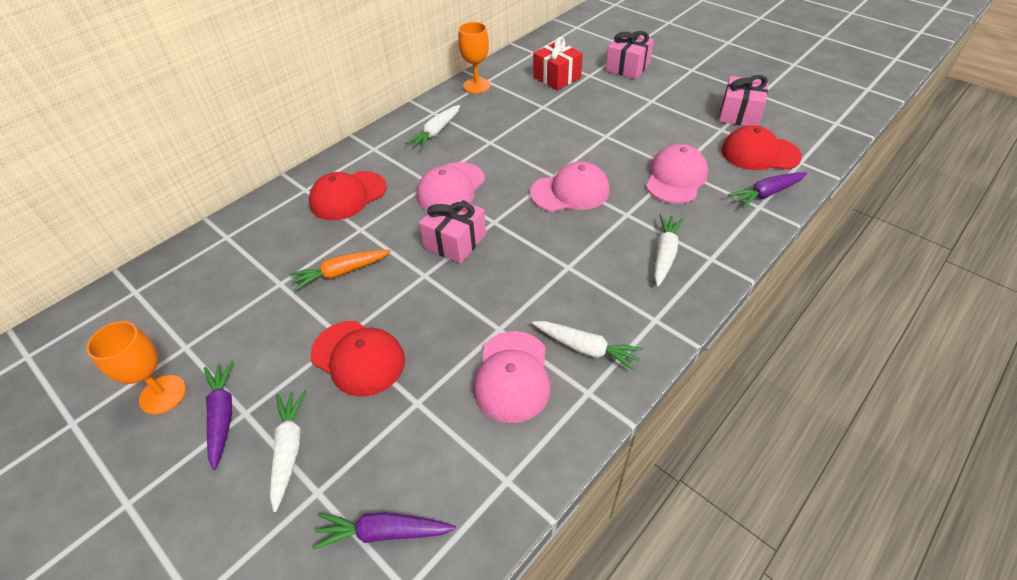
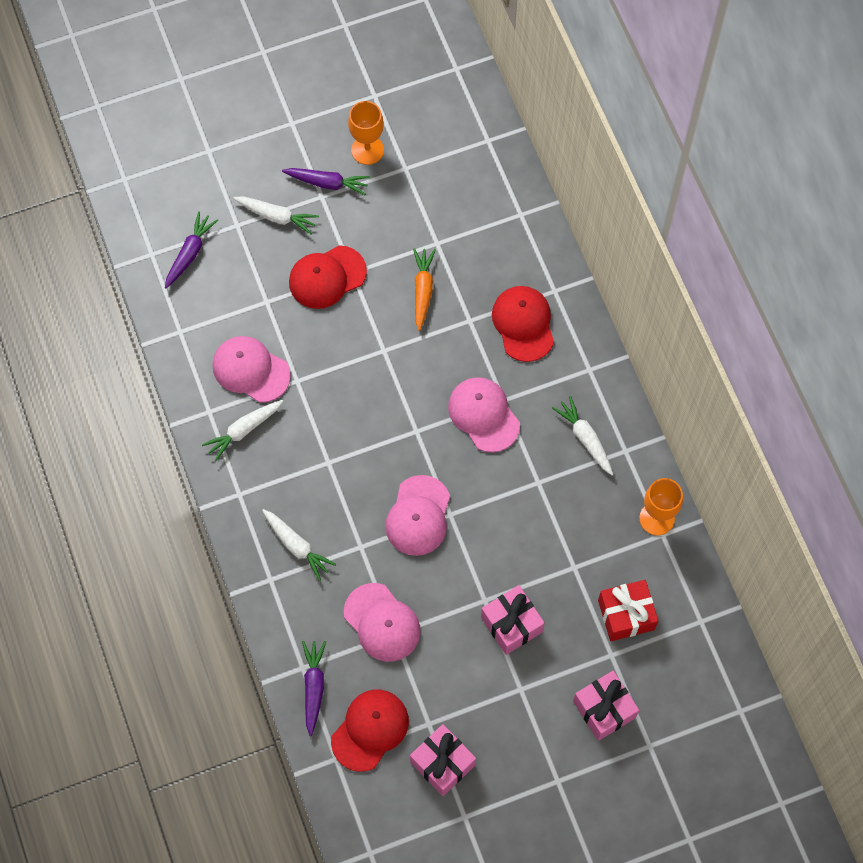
camera: 115 degrees right, 20 degrees up
pink gift [419,195,486,264] -> pink gift moved to [481,585,545,655]

